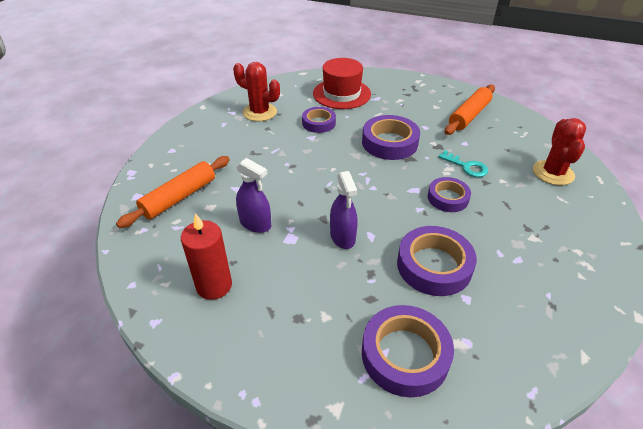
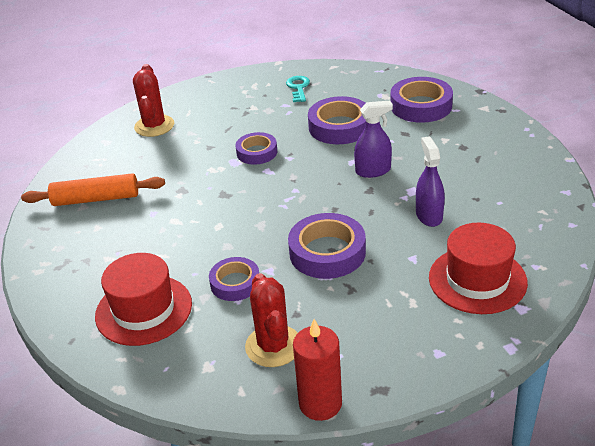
camera: 130 degrees left, 5 degrees down
orange rolling pin [116,156,230,228] -> red hat [429,223,528,314]
red candle [181,213,232,300] -> red candle moved to [293,319,342,421]
purple spray bottle [330,171,358,249] -> purple spray bottle turned 45 degrees clockwise [354,101,393,178]
purple tape [362,115,420,160] -> purple tape moved to [288,213,366,279]
turquoise key [439,150,488,177] -> turquoise key moved to [286,76,310,102]
red cactus [533,118,586,185] -> red cactus turned 60 degrees counterclockwise [133,64,174,137]

